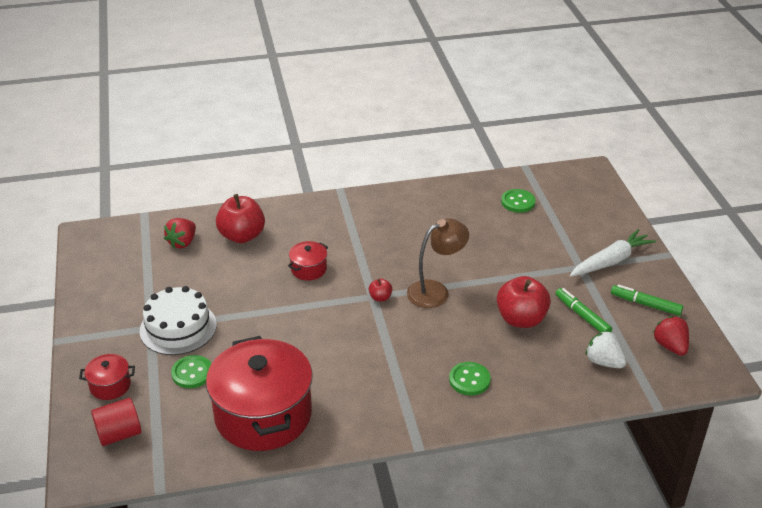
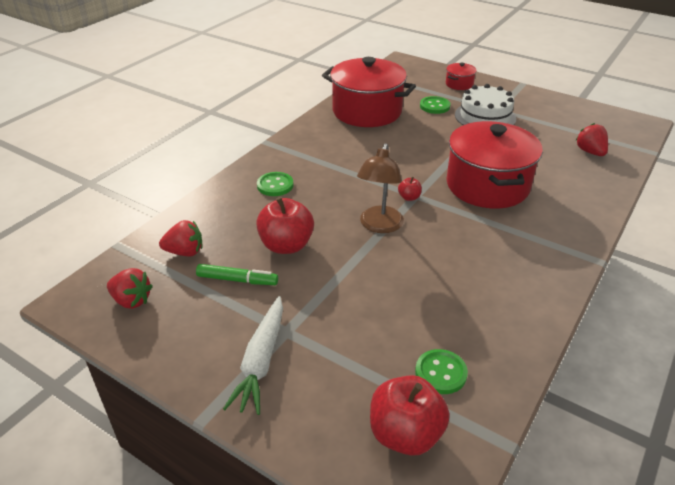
camera: 135 degrees right, 0 degrees up
red cylinder [91,398,141,446] -> none
red apple [216,194,265,243] -> red apple moved to [370,375,450,456]
red pot [288,241,328,280] -> red pot [446,121,543,209], size x2.31
white strawberry [585,331,627,368] -> red strawberry [159,220,202,257]
green marker [611,284,683,316] -> none

